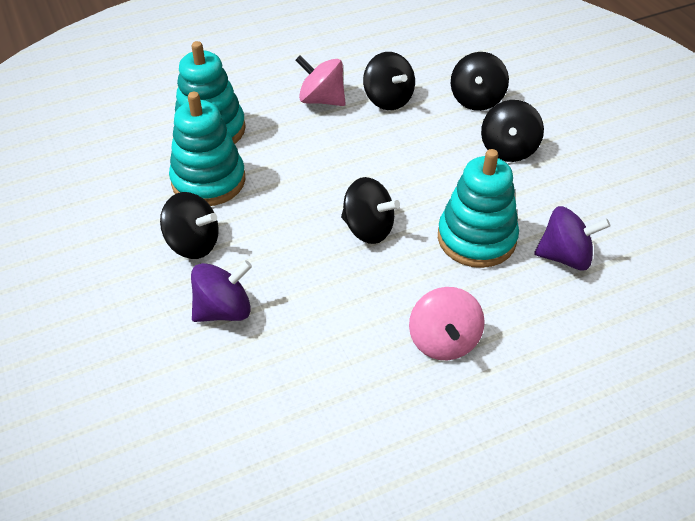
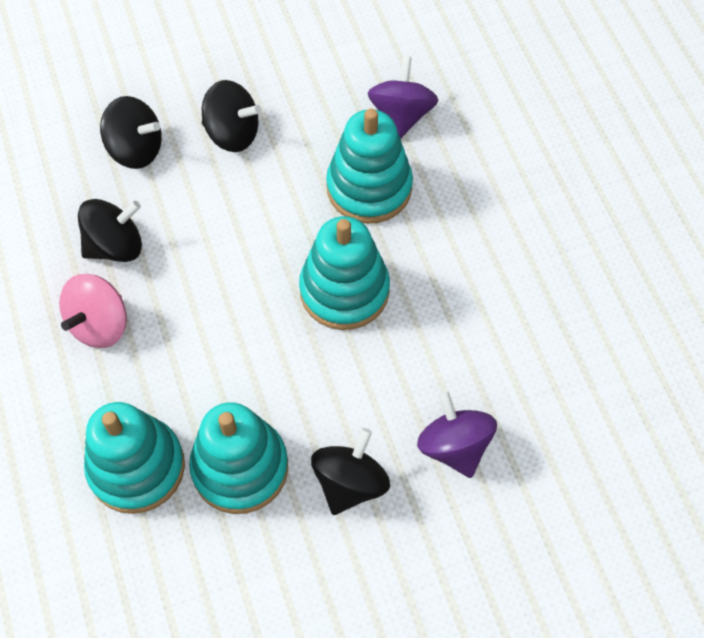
camera: 85 degrees left, 15 degrees up
black spinning top [341,177,400,244] -> turquoise stacking toy [299,216,390,330]
pink spinning top [409,287,485,360] -> none

